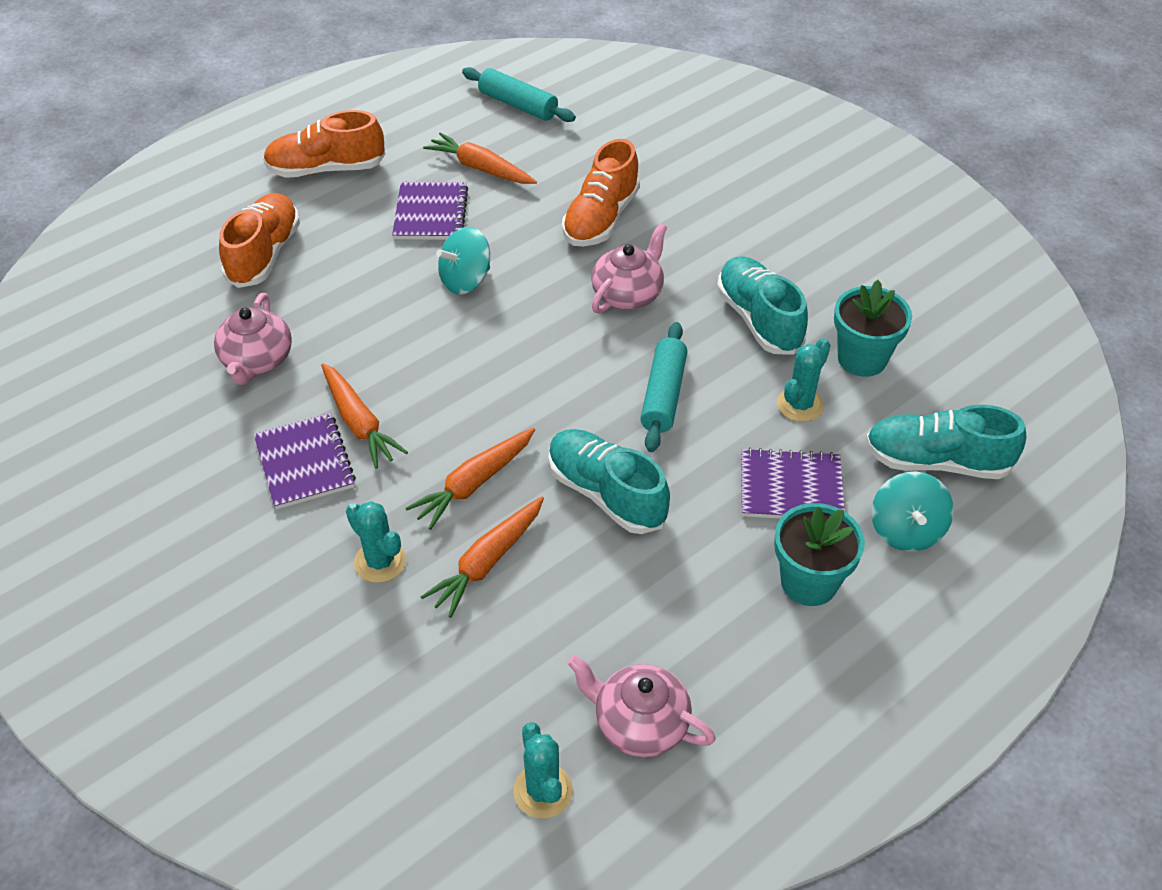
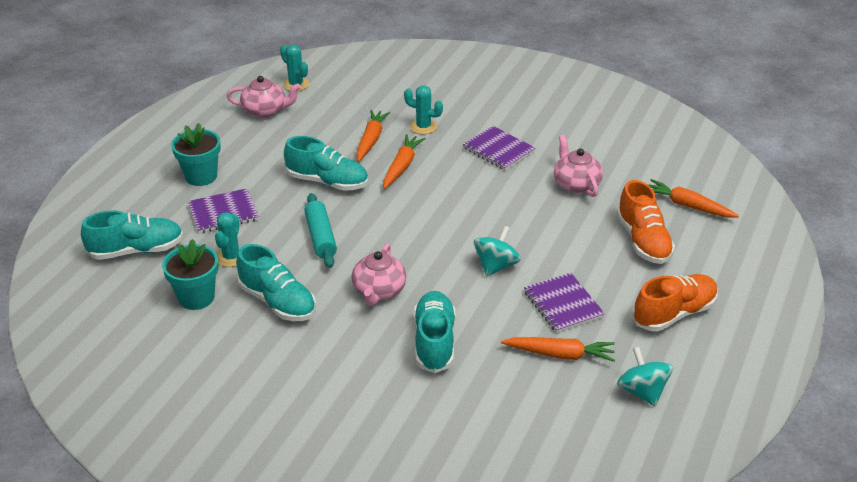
camera: 155 degrees right, 10 degrees down
orange carrot [321,363,408,469] -> orange carrot moved to [647,179,739,217]
turquoise rolling pin [462,67,576,122] -> none
orange shoe [562,139,640,247] -> turquoise shoe [413,291,456,373]
turquoise spinning top [871,471,954,552] -> turquoise spinning top moved to [617,347,673,406]

